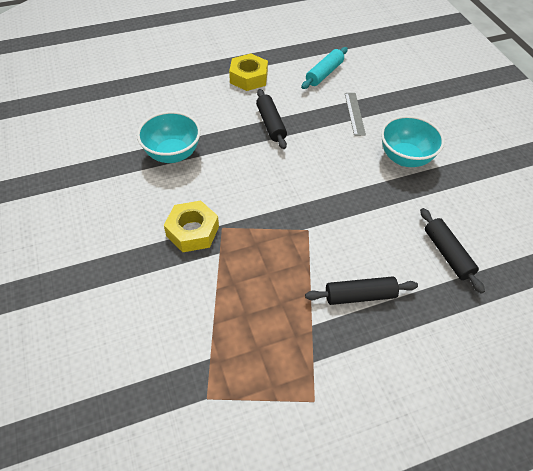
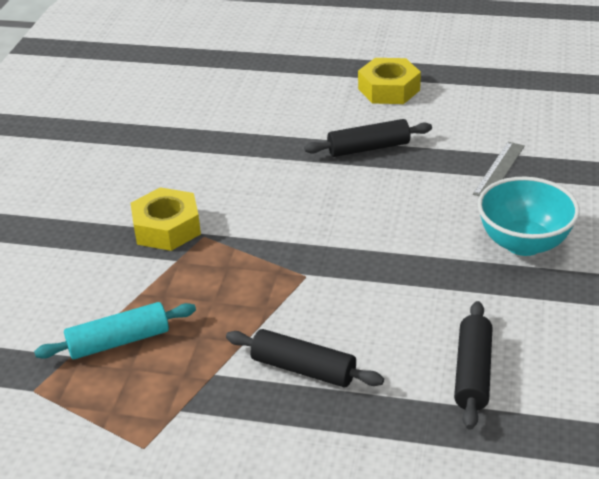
camera: 35 degrees right, 15 degrees down
turquoise bowl [137,111,201,163] -> none
black rolling pin [256,89,287,149] -> black rolling pin turned 60 degrees clockwise [304,119,432,157]
turquoise rolling pin [301,47,348,89] -> turquoise rolling pin moved to [34,302,196,359]

